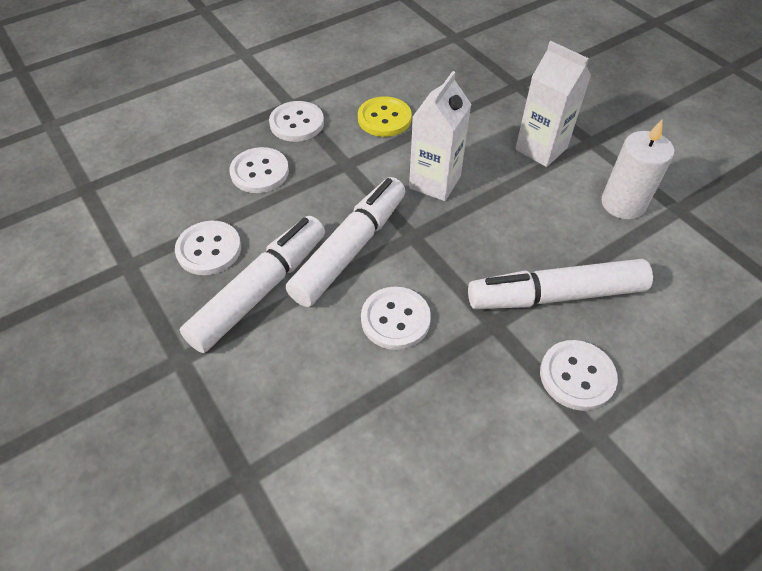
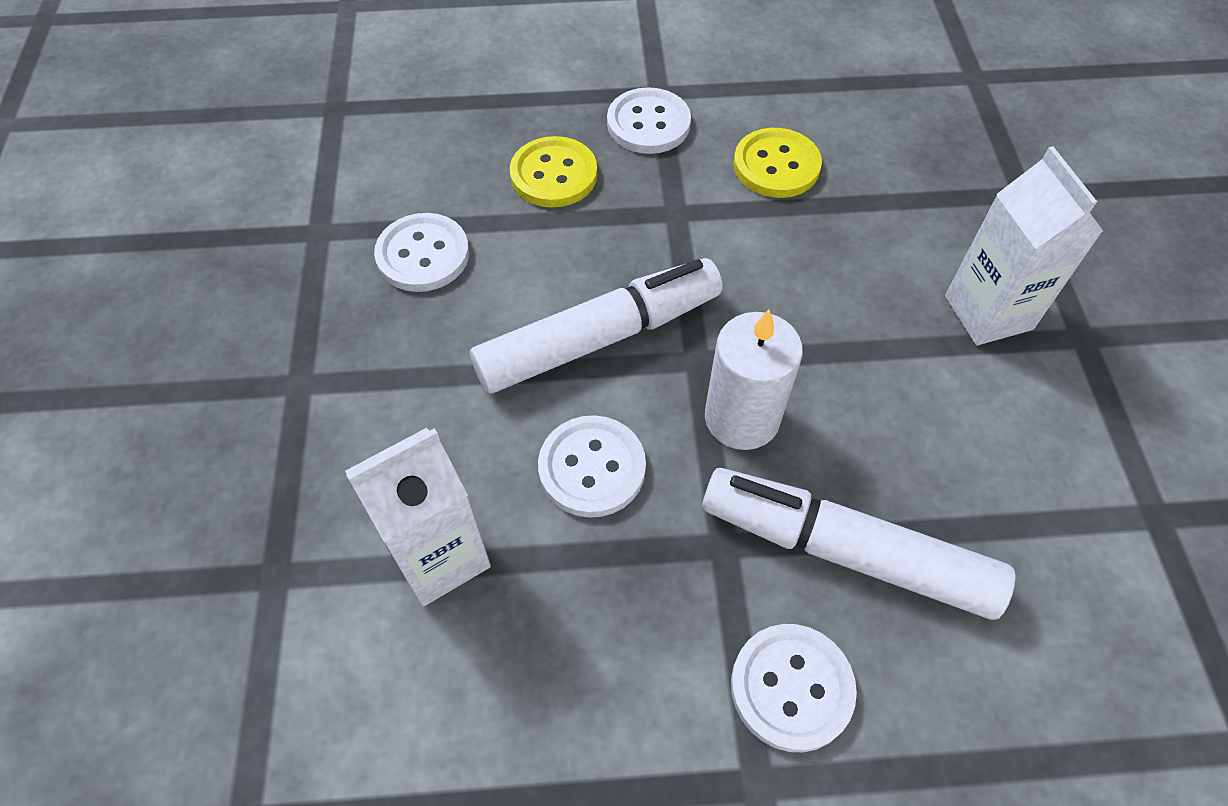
camera: 30 degrees right, 5 degrees up
white marker [180,216,325,353] -> none
white button [229,147,289,193] -> yellow button [510,136,597,207]
white carton [409,71,472,201] -> white carton moved to [345,428,491,607]
white candle [601,119,675,220] -> white candle moved to [705,310,803,450]

